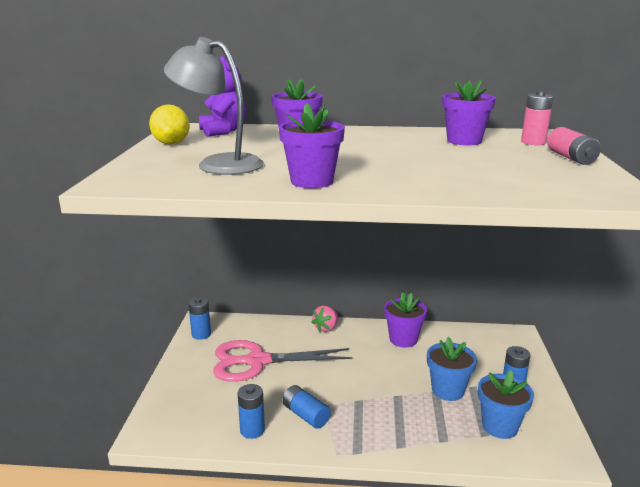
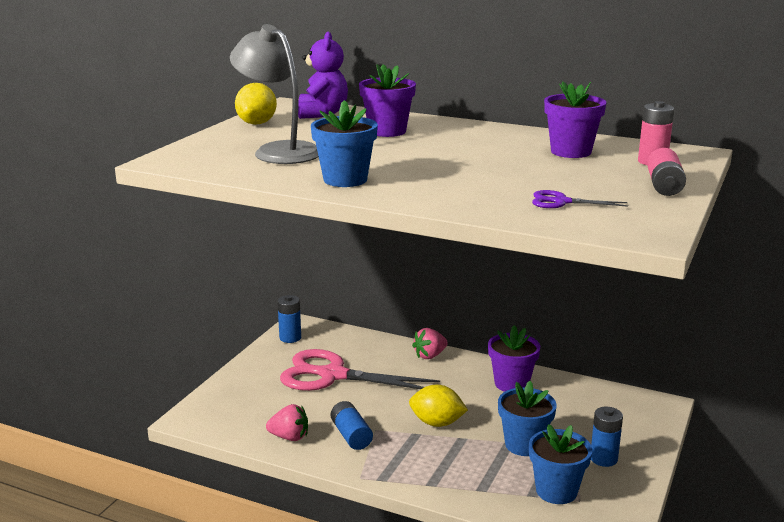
camera: 20 degrees right, 0 degrees up
blue battery [237,384,265,439] -> pink strawberry [266,404,308,441]
purple flower pot [279,103,345,188] -> blue flower pot [311,100,378,187]
none -> yellow lemon [409,384,468,427]
none -> purple scissors [532,190,628,208]

